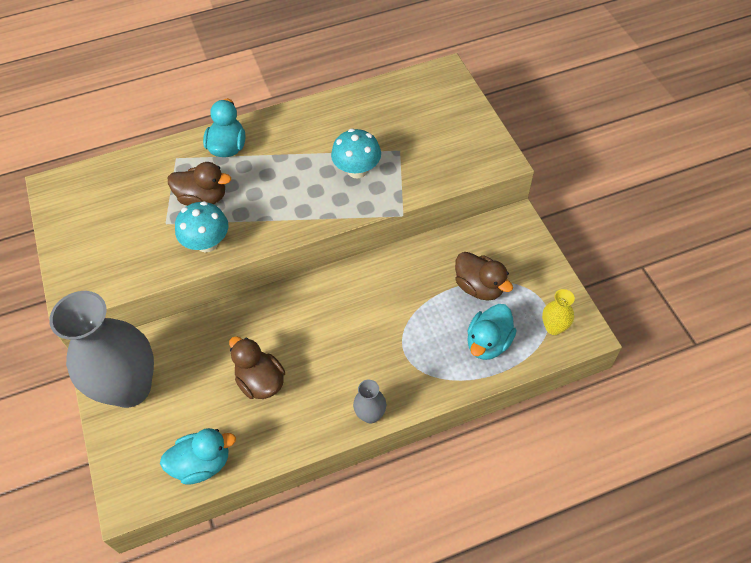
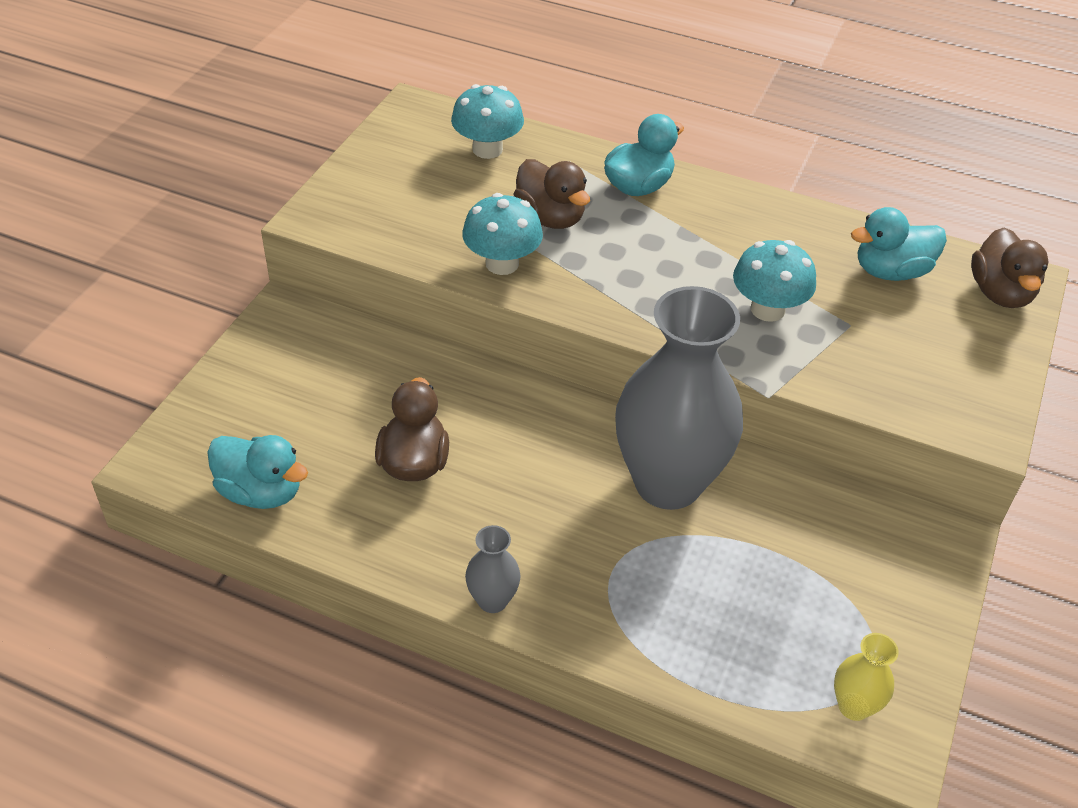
camera: 40 degrees right, 10 degrees down
grey vase [49,291,154,408] -> grey vase moved to [615,286,743,510]
brown duck [455,252,513,301] -> brown duck moved to [971,228,1049,308]
turquoise duck [467,304,517,360] -> turquoise duck moved to [851,207,947,281]
none -> turquoise mushroom [451,84,524,159]

